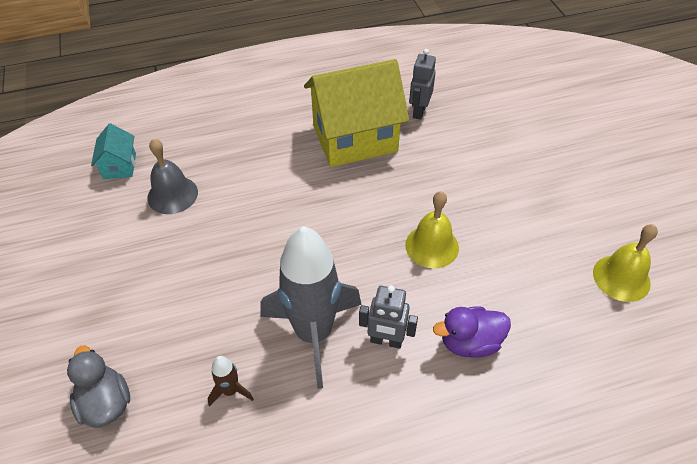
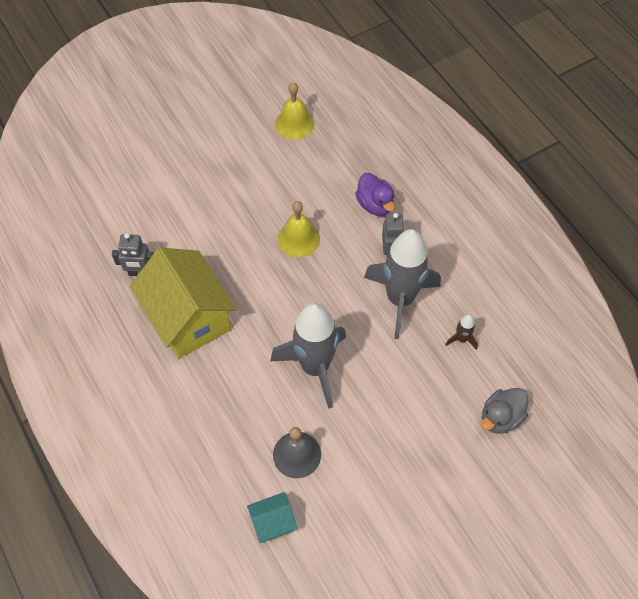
camera: 105 degrees left, 10 degrees up
none -> grey rocket [270,303,346,409]

